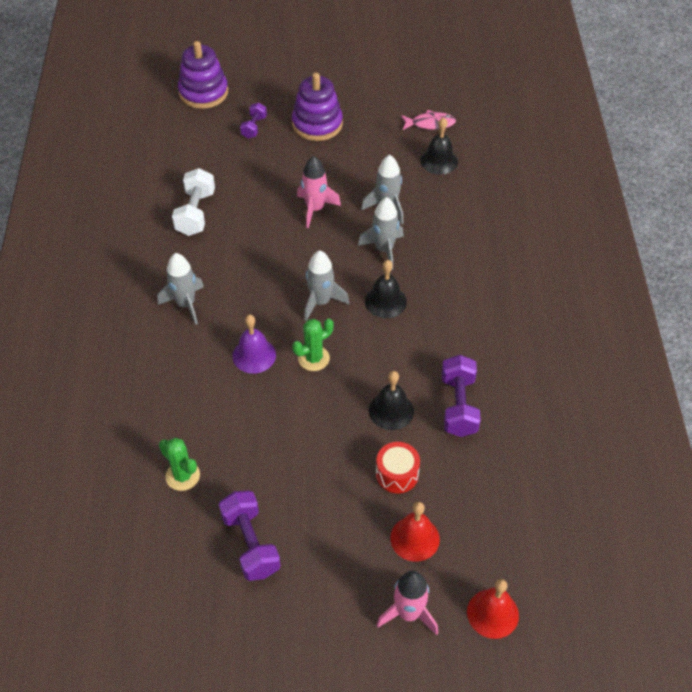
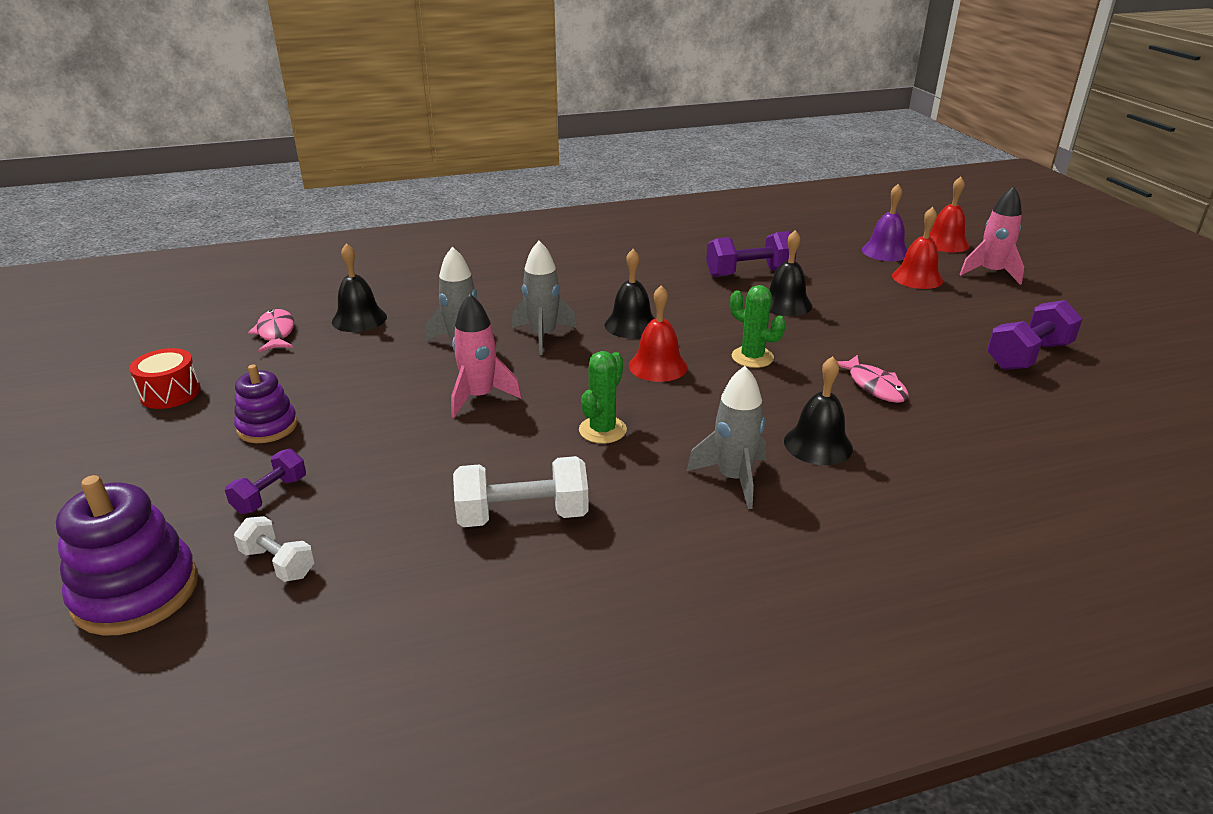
camera: 105 degrees left, 20 degrees down
green cactus [159,438,200,491] -> green cactus moved to [579,351,627,444]
purple bell [232,314,276,373] -> purple bell moved to [862,184,907,261]
purple dumbbell [240,103,267,139] -> purple dumbbell turned 60 degrees counterclockwise [225,449,306,514]
purple stacking toy [292,73,343,141] -> purple stacking toy [234,364,298,443], size x0.64
grey rocket [304,250,349,321] -> red bell [629,285,688,382]
red drum [376,442,420,493] -> red drum moved to [129,348,201,409]
none -> white dumbbell [234,516,315,582]
none -> black bell [784,356,853,465]
none -> pink fish [837,355,909,403]

